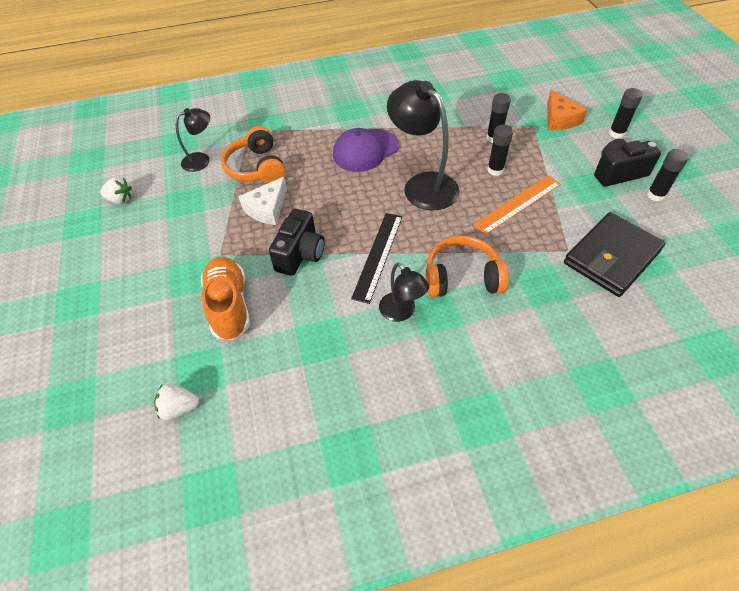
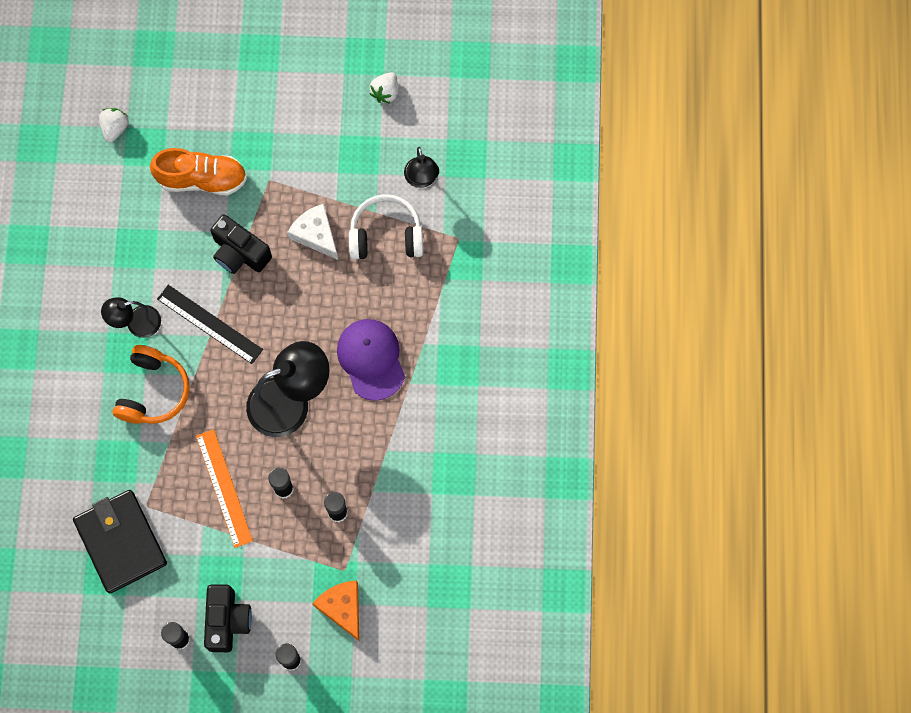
camera: 105 degrees right, 20 degrees up
orange headphones [221,126,285,184] -> white headphones [349,194,423,260]
orange cheese [547,90,588,130] -> orange cheese turned 60 degrees clockwise [312,580,359,641]

